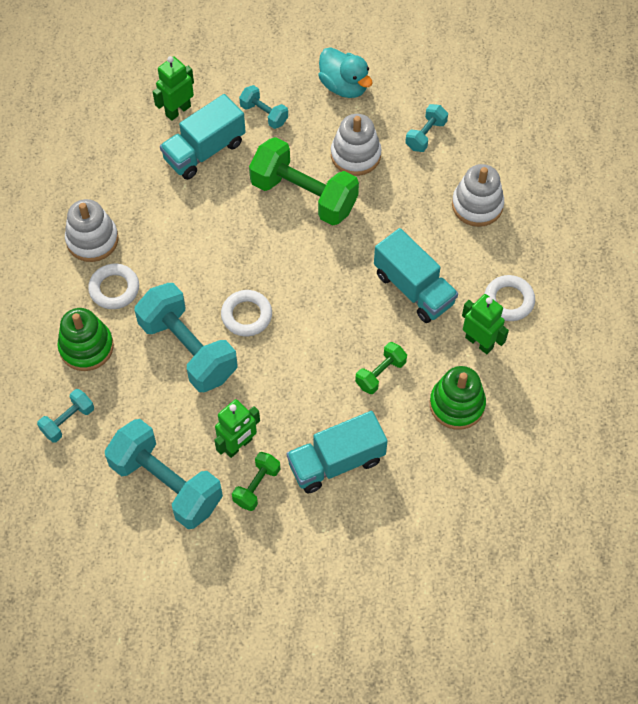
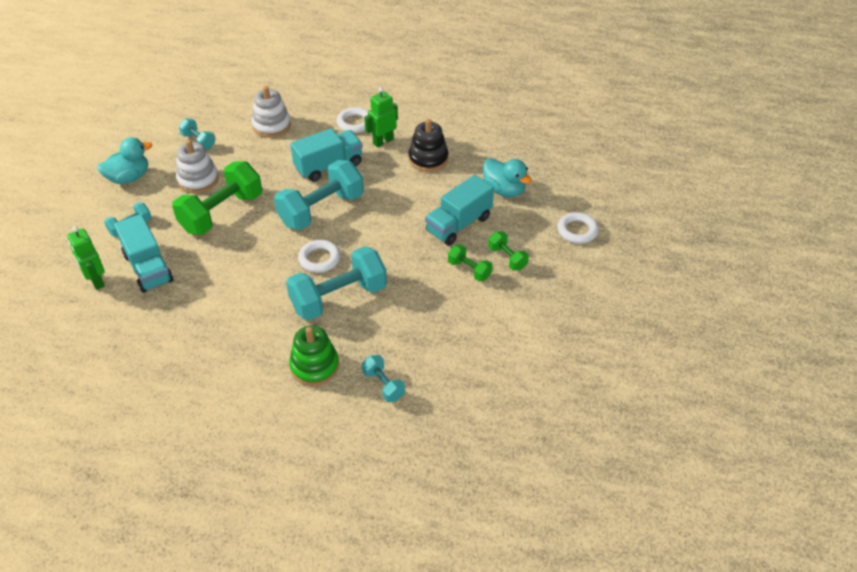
camera: 80 degrees left, 15 degrees down
white stacking toy [65,199,119,262] -> none
white ring [88,264,139,309] -> white ring moved to [557,212,599,244]
turquoise dumbbell [105,419,223,529] -> turquoise dumbbell moved to [274,160,364,230]
green robot [214,399,260,458] -> none
turquoise truck [287,411,388,494] -> turquoise truck turned 60 degrees clockwise [425,175,494,246]
green dumbbell [355,342,407,394] -> green dumbbell moved to [488,232,529,270]
green stacking toy [430,366,486,430] -> black stacking toy [408,119,448,172]
none -> turquoise duck [483,158,532,197]

